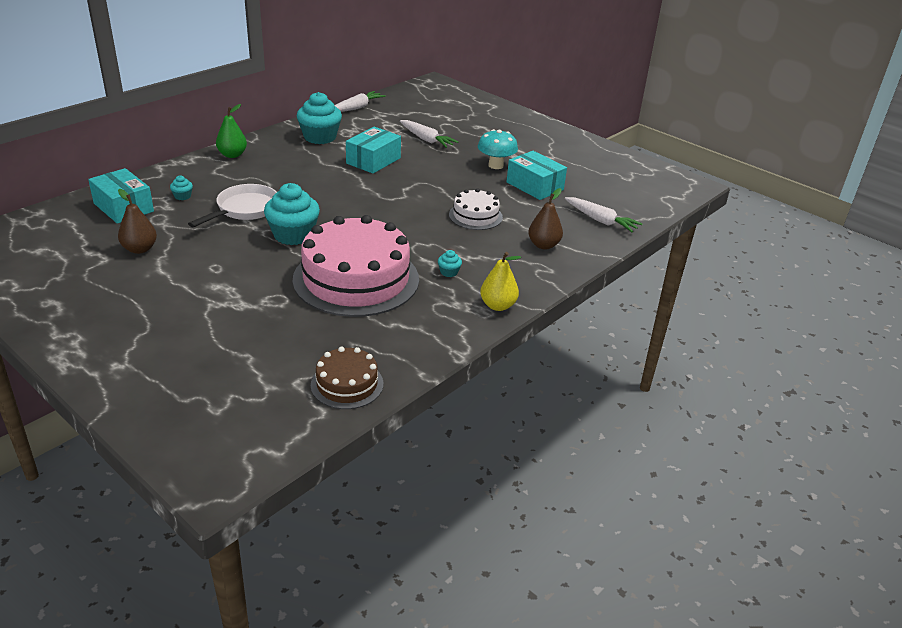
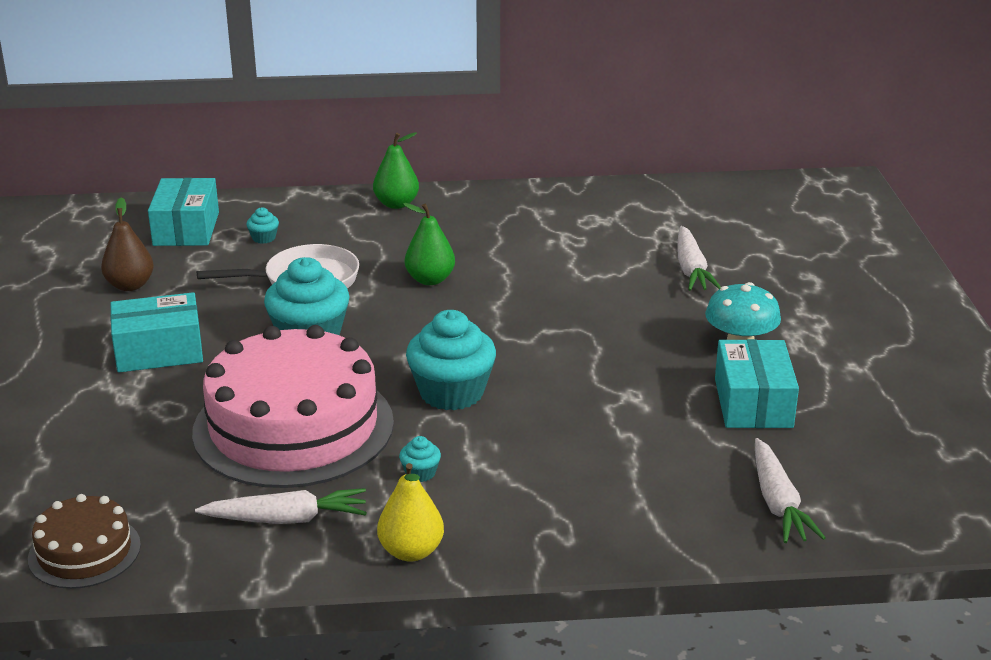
camera: 45 degrees right, 5 degrees down
turquoise cupcake [297,92,342,144] -> turquoise cupcake moved to [406,310,496,410]
white carrot [334,91,386,112] -> white carrot moved to [195,488,367,524]
turquoise box [346,127,401,174] -> turquoise box moved to [110,292,203,372]
white cake [449,189,503,230] -> none
brown pear [528,188,563,249] -> none
none -> green pear [403,203,455,285]

